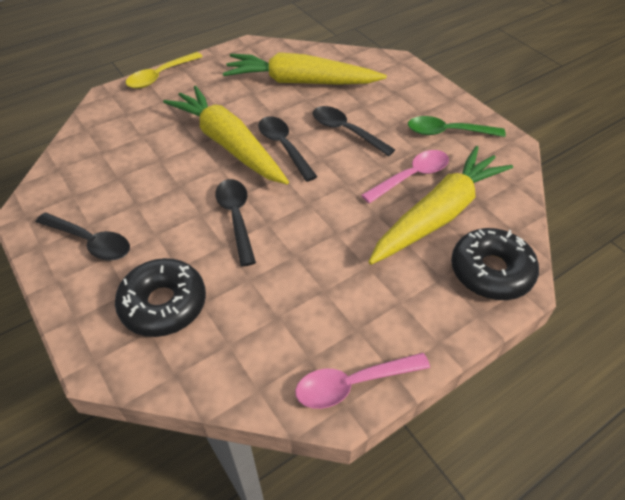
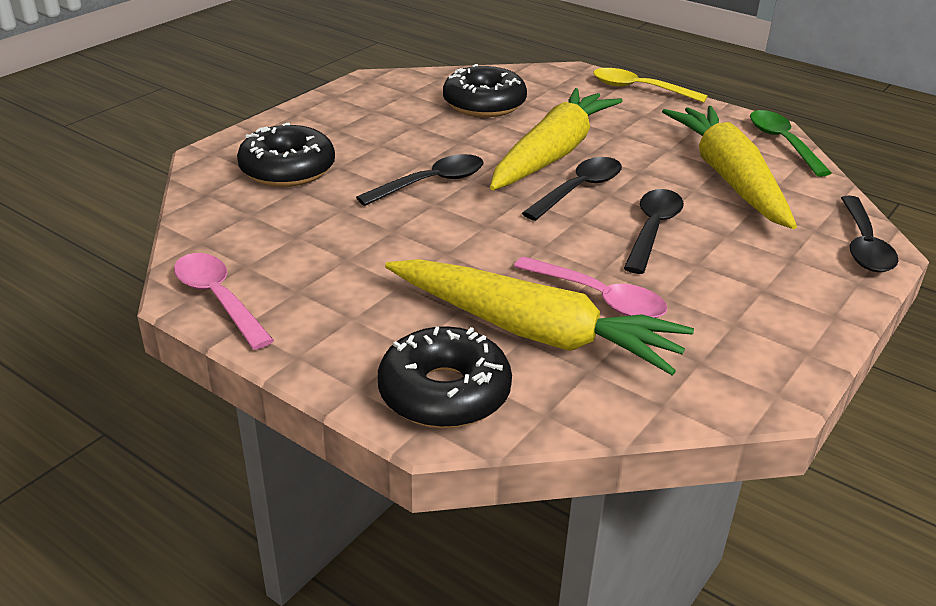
camera: 70 degrees right, 15 degrees down
black spoon [36,213,130,260] -> black spoon moved to [841,196,899,272]
green spoon [408,116,506,137] -> green spoon moved to [750,110,832,177]
none -> black donut [443,64,527,117]

